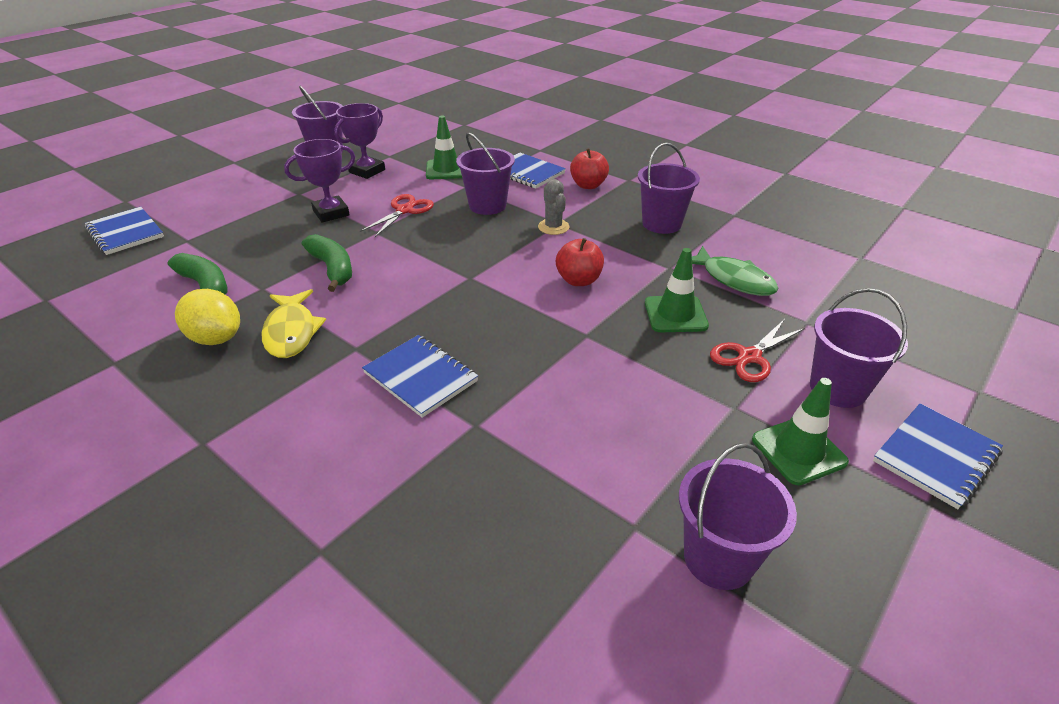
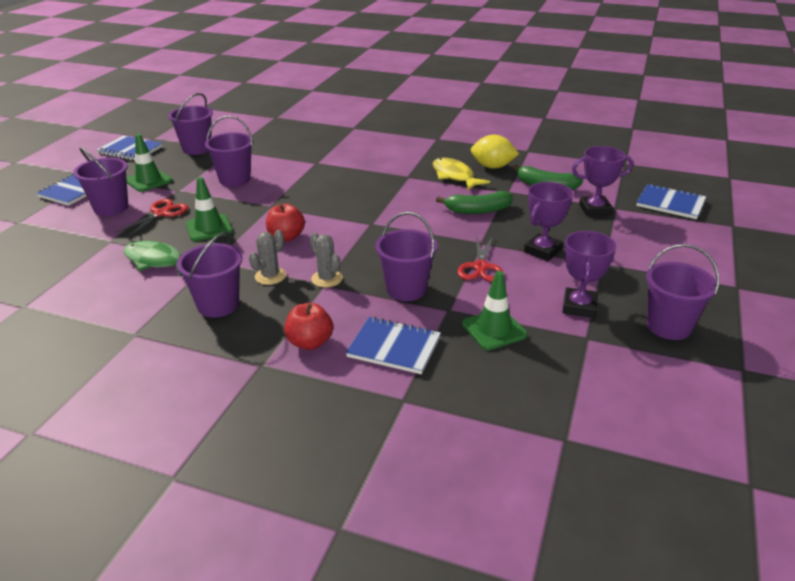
camera: 160 degrees right, 5 degrees down
green banana [302,234,352,292] -> green banana turned 45 degrees counterclockwise [436,191,513,214]
blue notebook [362,335,478,418] -> blue notebook moved to [97,136,163,161]
none -> purple bucket [205,116,254,187]
none -> grey cactus [249,230,286,285]
none -> purple trophy [572,146,633,216]

